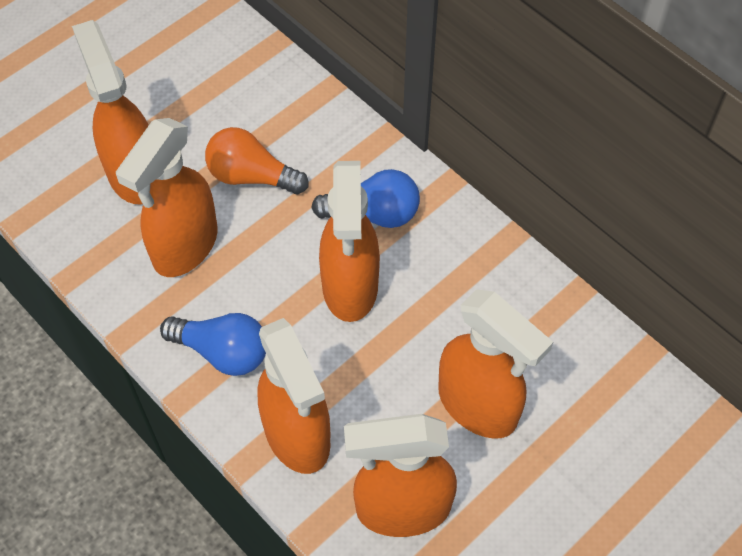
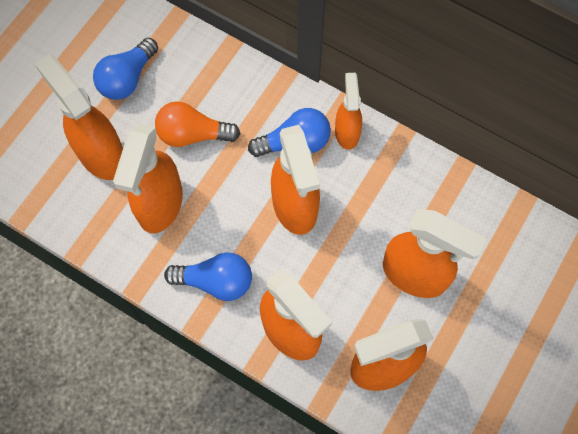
camera: 15 degrees left, 10 degrees up
none -> blue light bulb [93,38,158,100]
none -> orange spray bottle [335,73,362,150]

